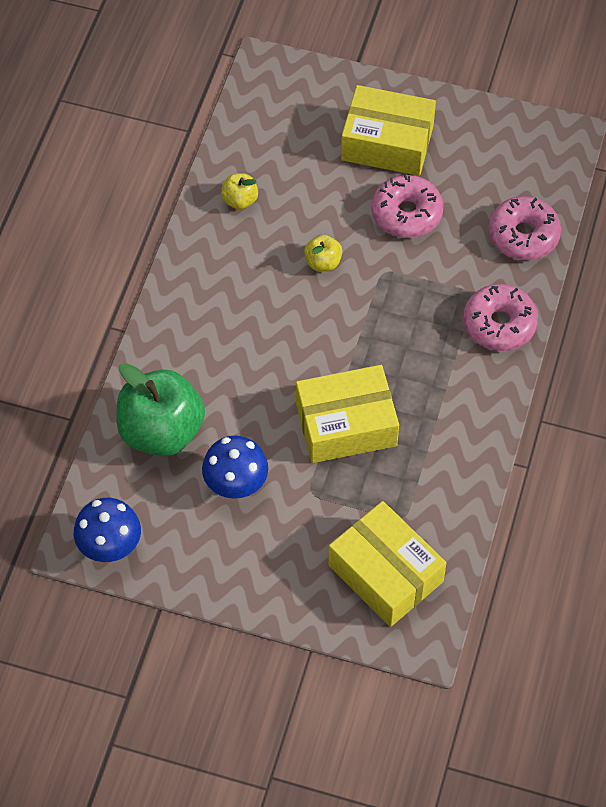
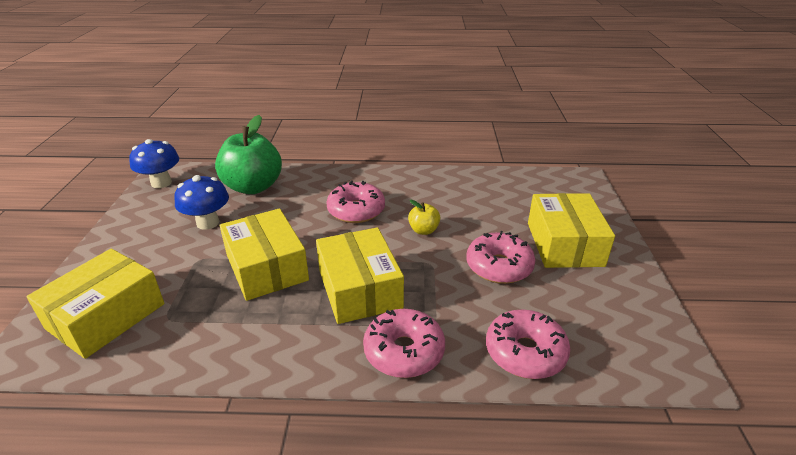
camera: 75 degrees right, 25 degrees down
yellow apple [221,173,258,210] -> none
none -> yellow box [316,227,404,324]
none -> pink donut [326,181,385,223]

